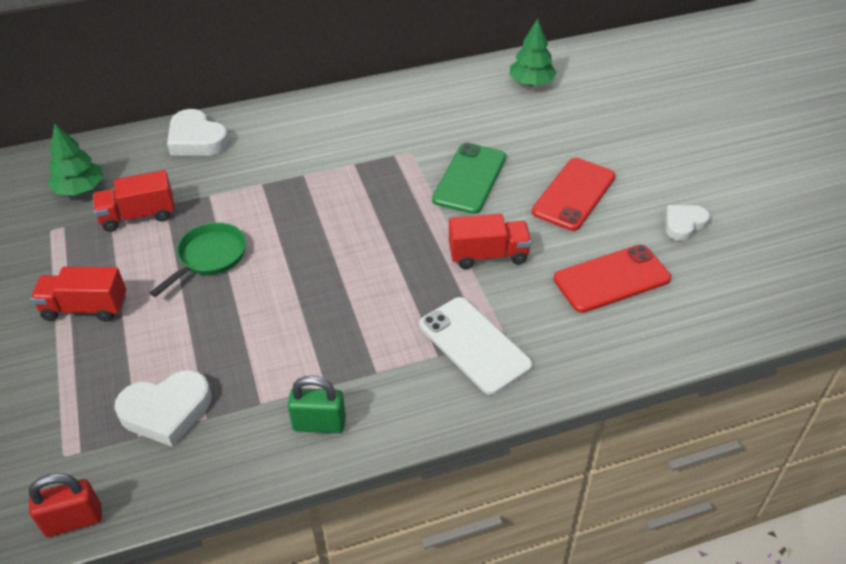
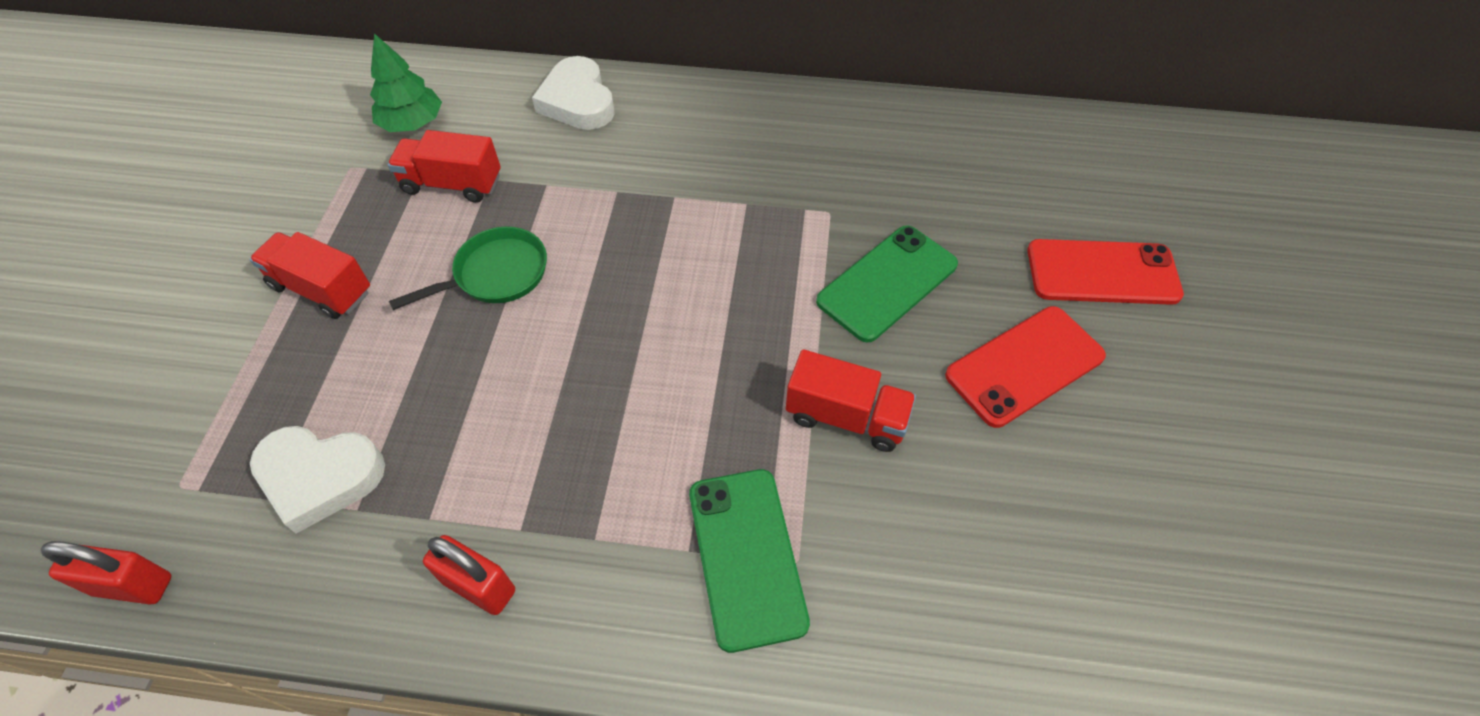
camera: 25 degrees right, 10 degrees up
green padlock [288,376,346,433] -> red padlock [423,535,515,615]
white phone [419,297,533,395] -> green phone [689,469,810,653]
green tree [510,19,557,86] -> none
red phone [554,245,671,313] -> red phone moved to [1027,239,1184,305]
white heart [666,205,710,241] -> none

